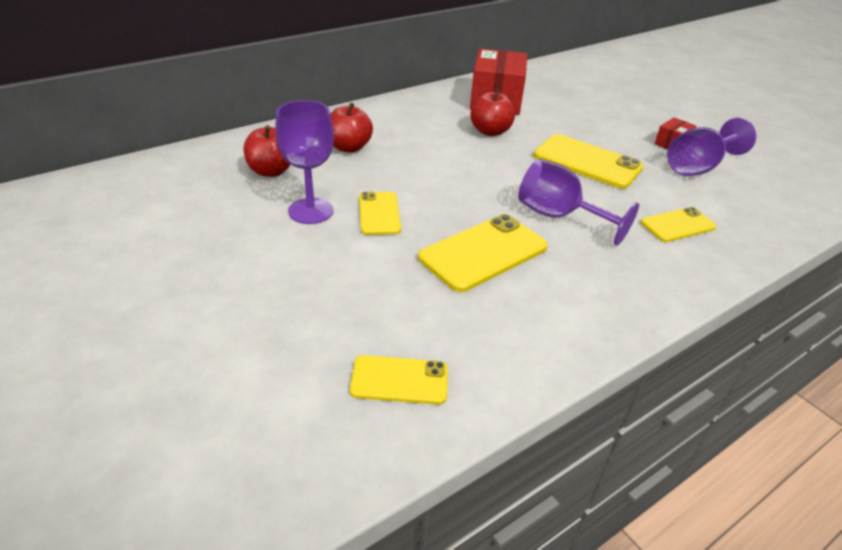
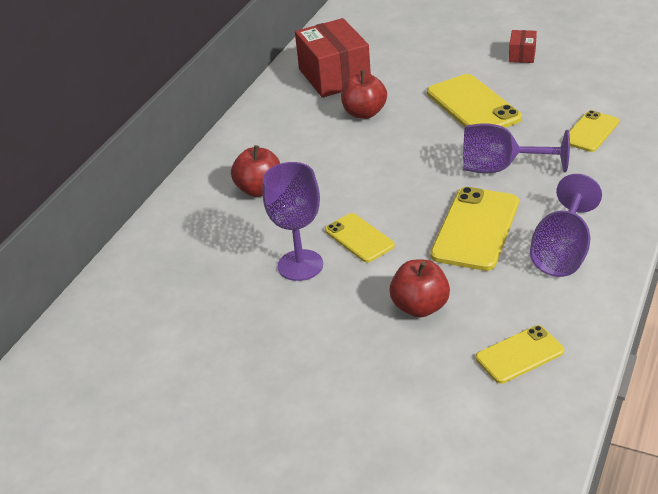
camera: 25 degrees left, 0 degrees up
red apple [244,125,291,177] -> red apple moved to [389,260,450,318]
yellow phone [533,134,644,189] -> yellow phone turned 60 degrees clockwise [427,74,522,128]
purple goblet [667,118,756,176] -> purple goblet moved to [530,174,602,277]

